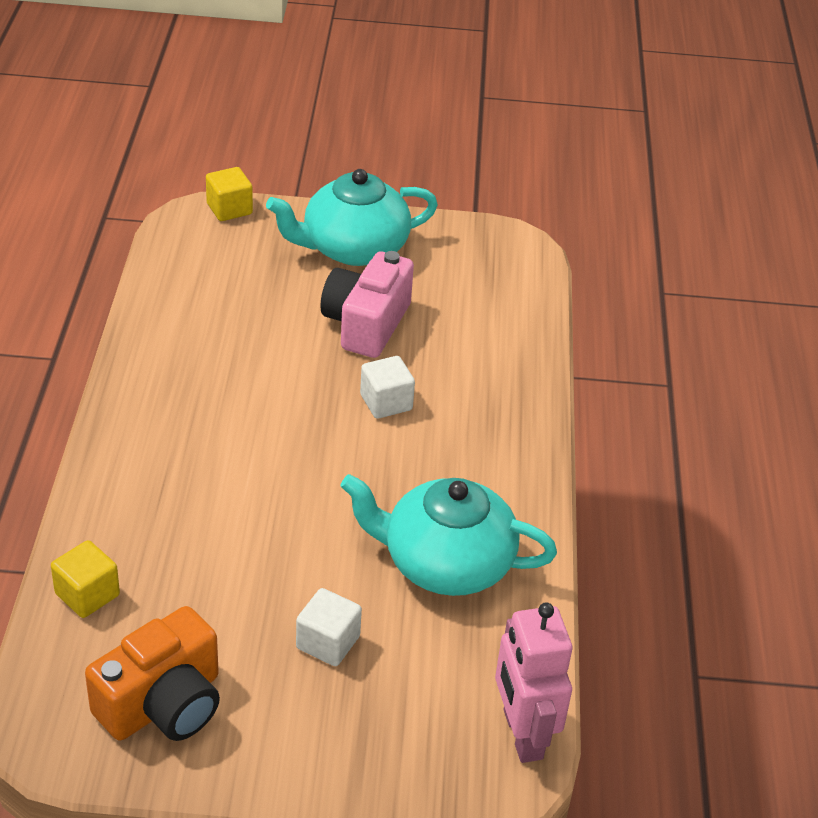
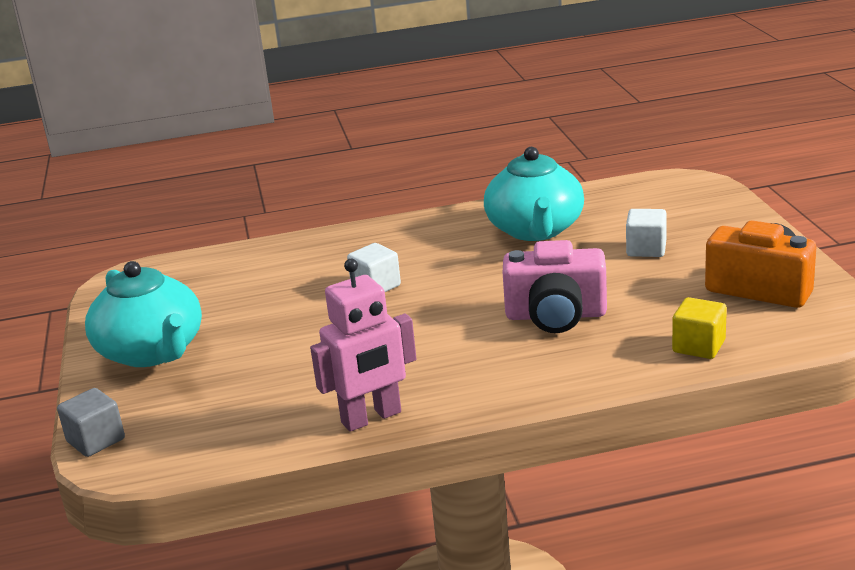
camera: 100 degrees left, 15 degrees down
yellow cube [206,167,253,221] -> grey cube [57,388,125,457]
pink camera [321,251,414,358] -> pink camera moved to [503,240,607,333]
pink robot [495,602,572,763] -> pink robot moved to [310,259,417,432]

